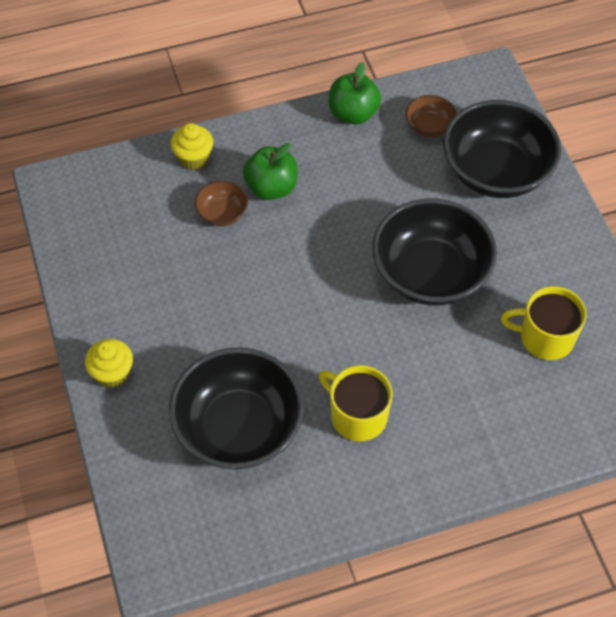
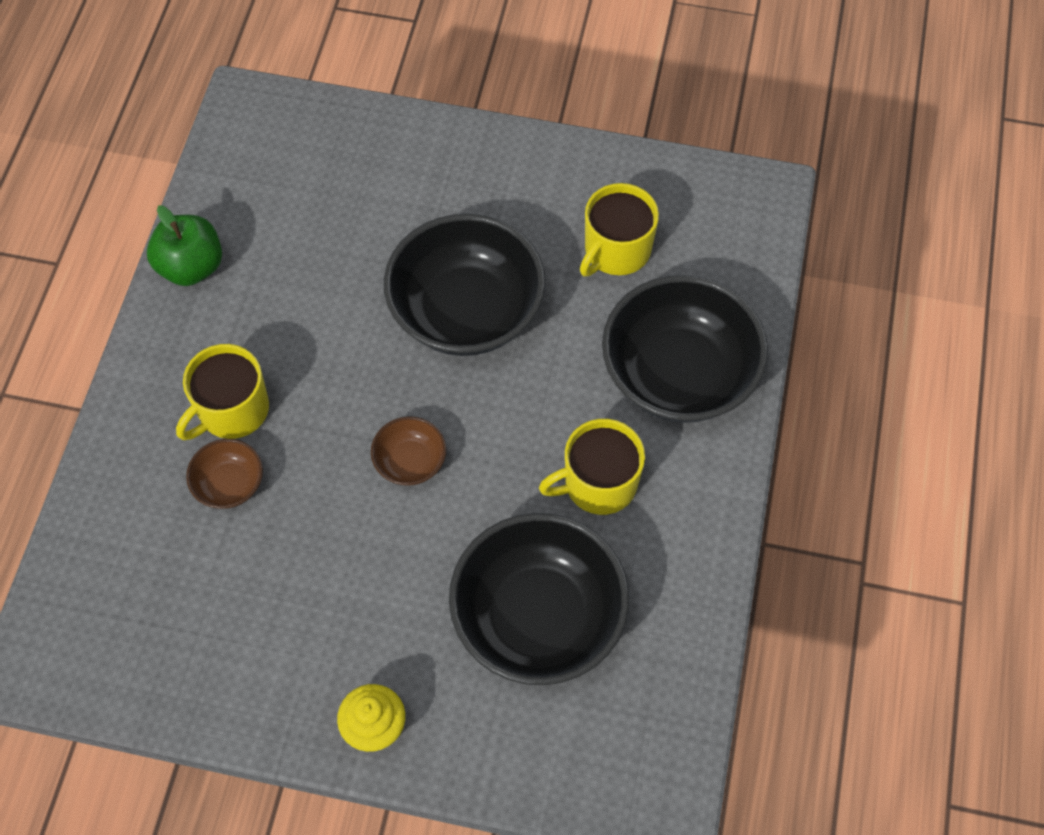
camera: 60 degrees left, 5 degrees up
yellow cupcake [171,123,213,170] -> none
green apple [243,143,298,200] -> yellow mug [176,344,269,440]
brown bowl [406,95,456,137] -> brown bowl moved to [371,417,446,486]
black bowl [443,100,561,198] -> black bowl moved to [602,275,768,423]

